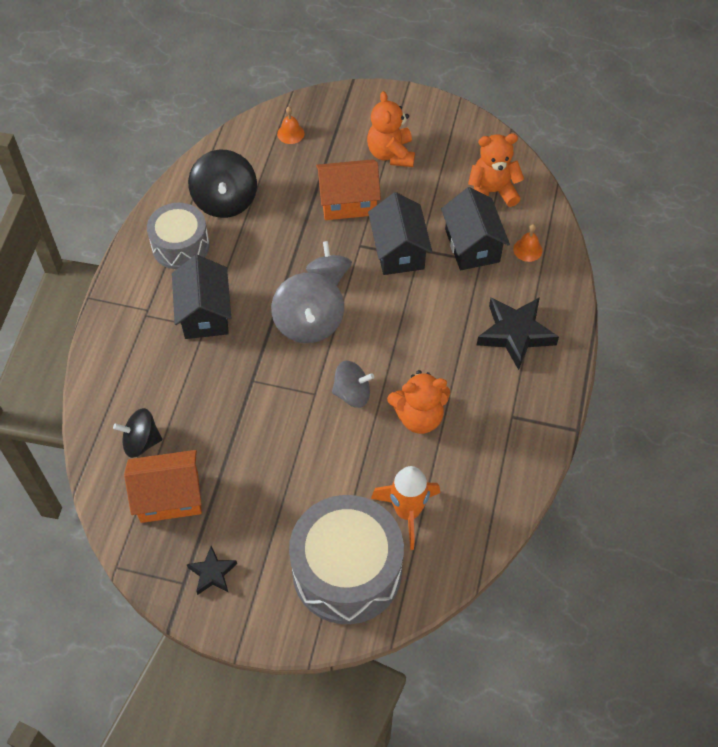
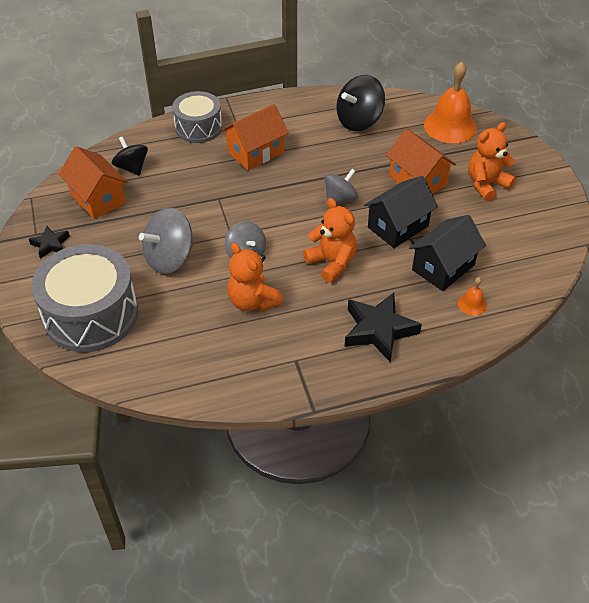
camera: 60 degrees right, 10 degrees down
grey drum [147,203,210,269] -> grey drum moved to [172,91,222,143]
black house [172,255,231,339] -> orange house [222,104,289,170]
grey spinning top [271,273,344,343] -> grey spinning top moved to [139,208,193,274]
orange bell [277,107,304,144] -> orange bell [424,62,477,143], size x2.23
orange rocket [371,466,440,550] -> none
orange teddy bear [468,133,524,207] -> orange teddy bear moved to [303,198,357,283]

